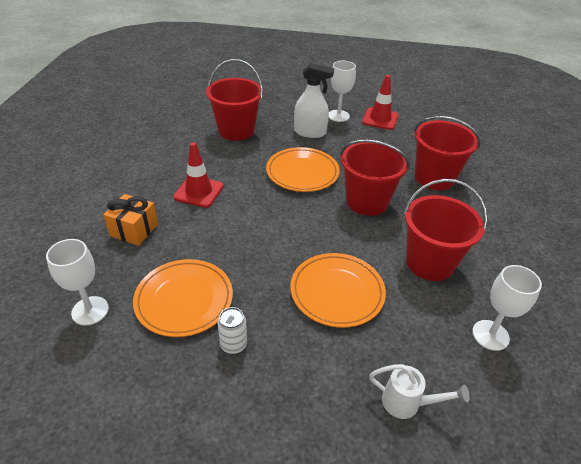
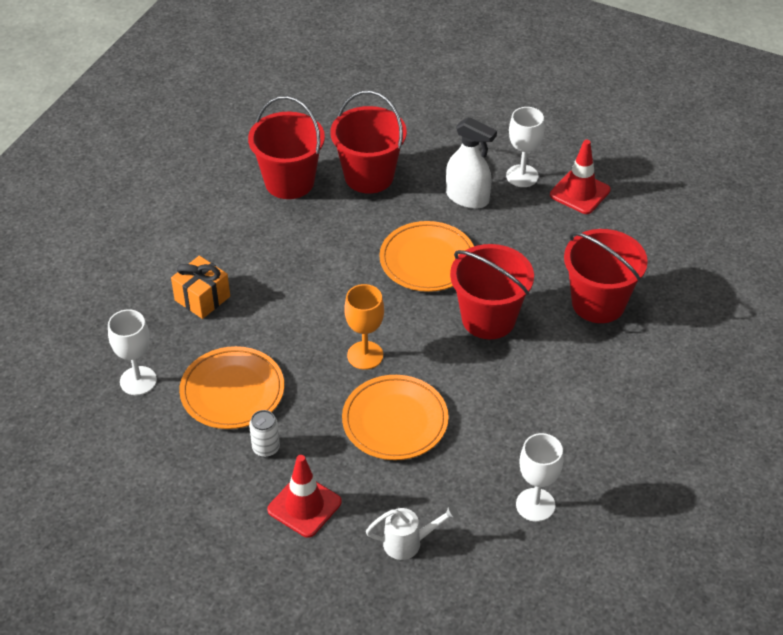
camera: 20 degrees right, 5 degrees up
red traffic cone [173,142,224,208] -> red traffic cone moved to [267,455,342,538]
white watering can [369,364,469,419] -> white watering can turned 45 degrees counterclockwise [366,504,459,560]
red bucket [404,179,487,281] -> red bucket moved to [248,96,325,199]
none -> orange goblet [345,284,384,370]

